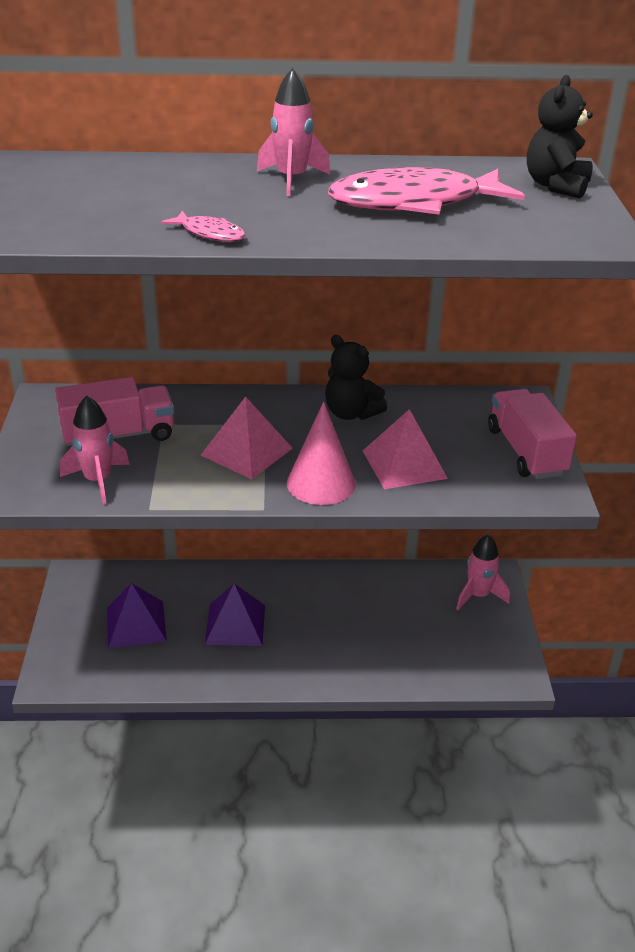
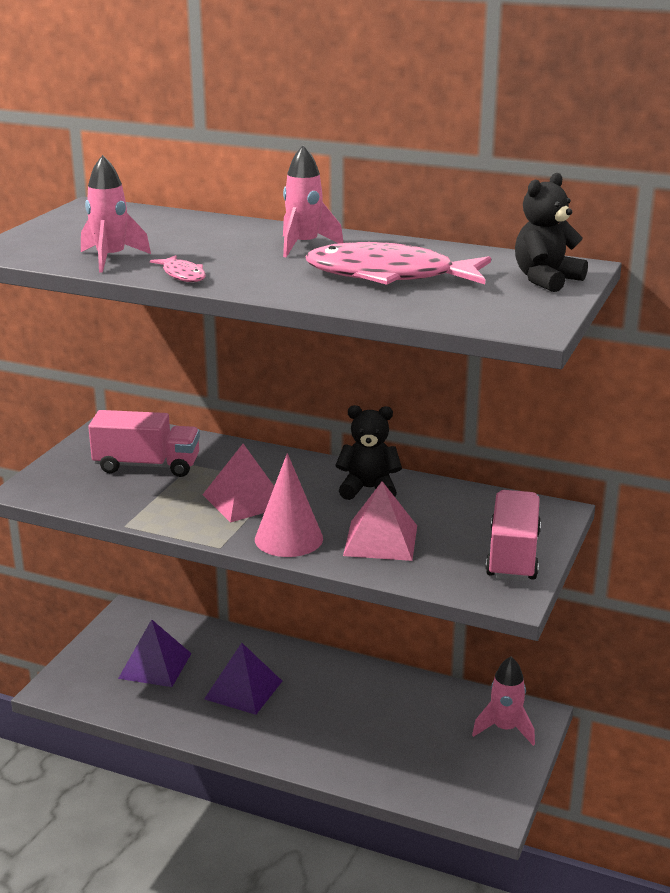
camera: 25 degrees right, 10 degrees down
pink rocket [60,396,130,505] -> pink rocket moved to [81,155,151,273]
black teddy bear [325,335,387,420] -> black teddy bear turned 120 degrees clockwise [335,405,402,500]

